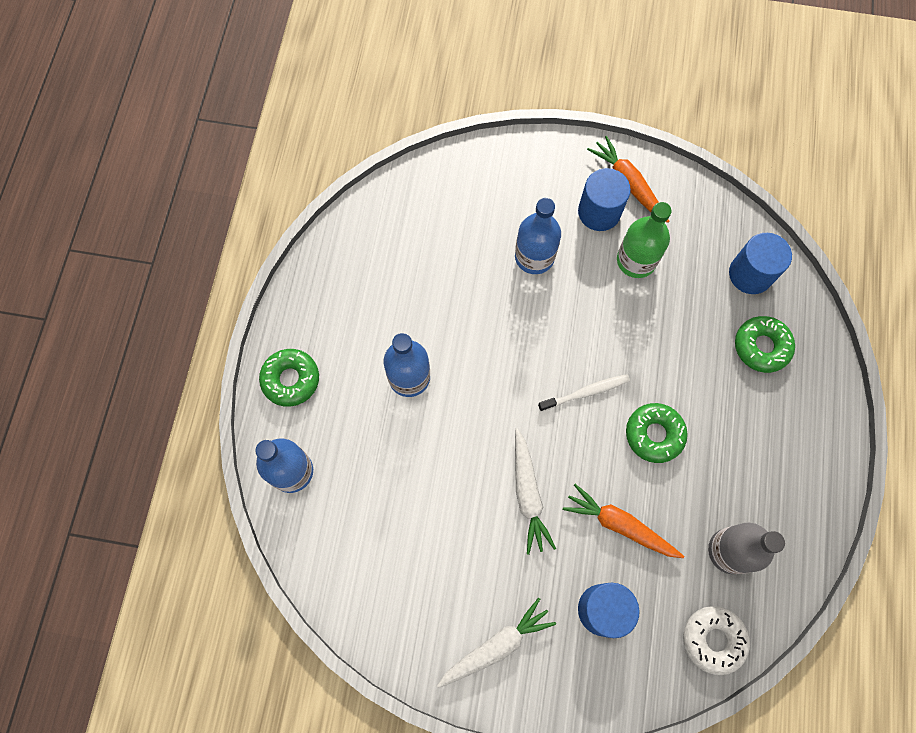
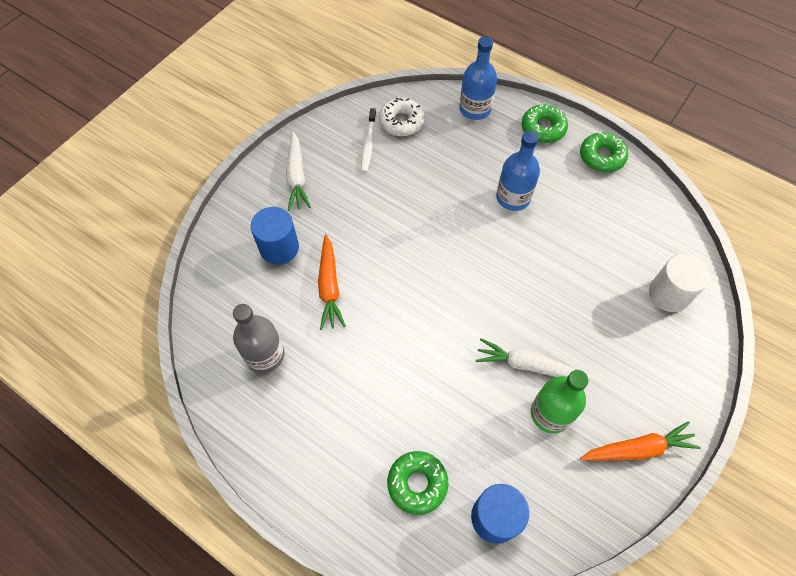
camera: 115 degrees right, 10 degrees down
blue bottle [515,198,561,274] -> none
white carrot [515,428,556,555] -> white carrot moved to [475,338,591,379]
white toothbrush [538,374,630,412] -> white toothbrush moved to [361,108,376,173]
orange carrot [563,484,684,558] -> orange carrot turned 120 degrees clockwise [318,234,346,330]
blue cylinder [578,168,631,231] -> none
green donut [626,403,688,463] -> green donut moved to [580,132,628,173]
white donut [683,606,750,675] -> white donut moved to [379,98,424,136]
none -> white cylinder [649,254,710,312]

